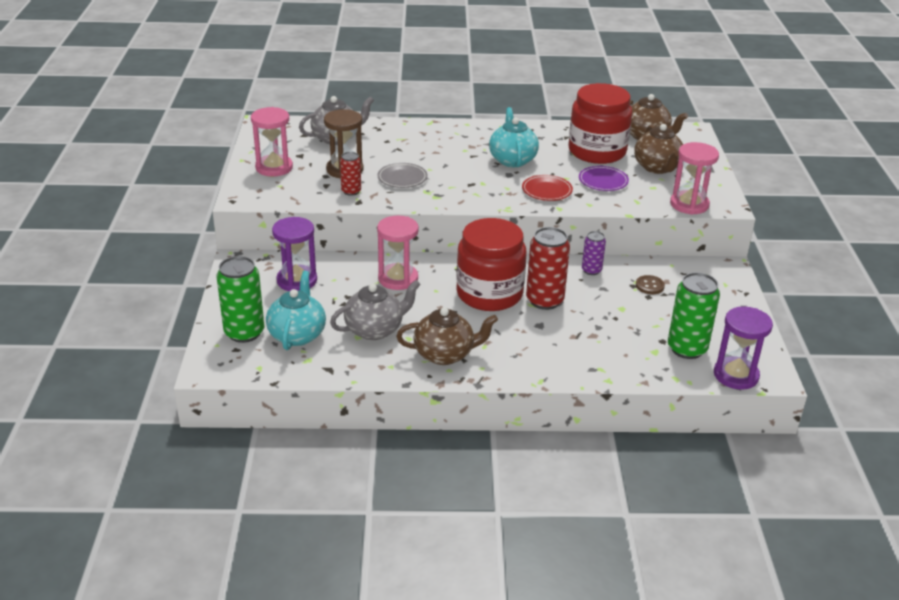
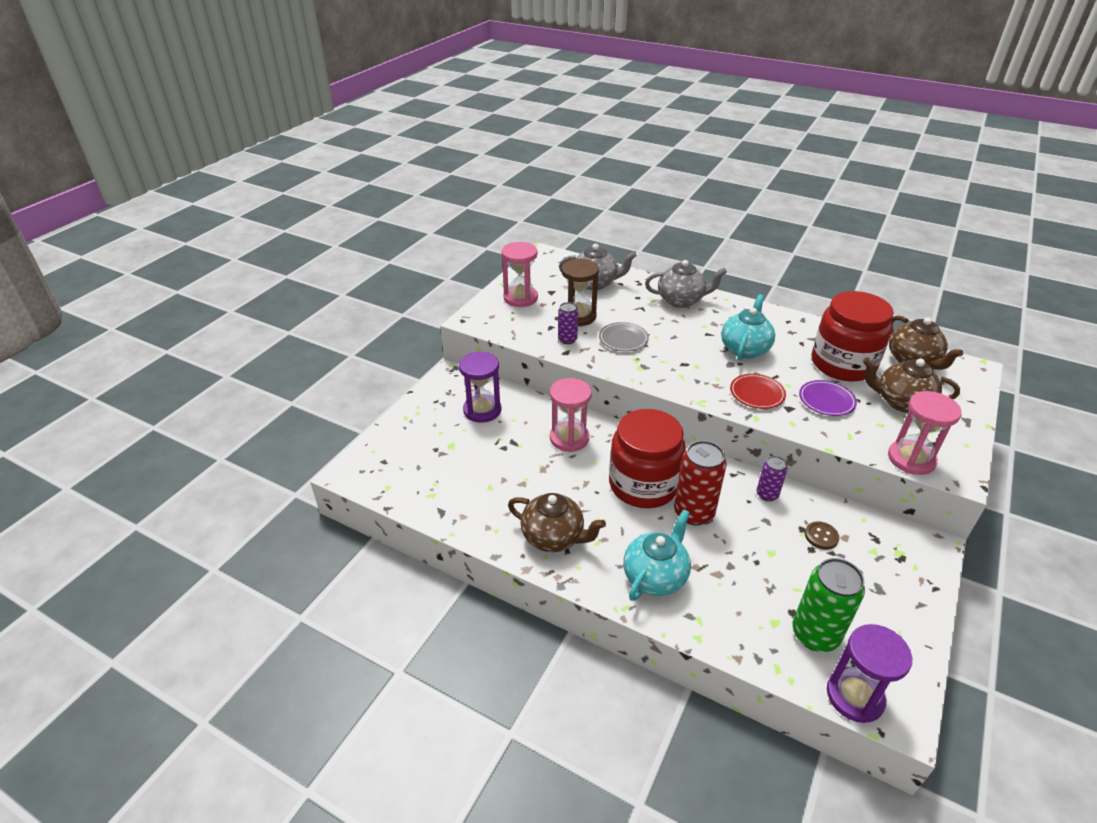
camera: 30 degrees right, 5 degrees up
green can [217,256,264,343] -> none
turquoise teapot [266,270,326,350] -> turquoise teapot moved to [623,509,691,601]
grey teapot [330,280,421,340] -> grey teapot moved to [645,260,727,308]
red can [340,152,361,196] -> purple can [558,302,578,344]
brown teapot [634,124,683,174] -> brown teapot turned 90 degrees clockwise [863,357,960,413]

